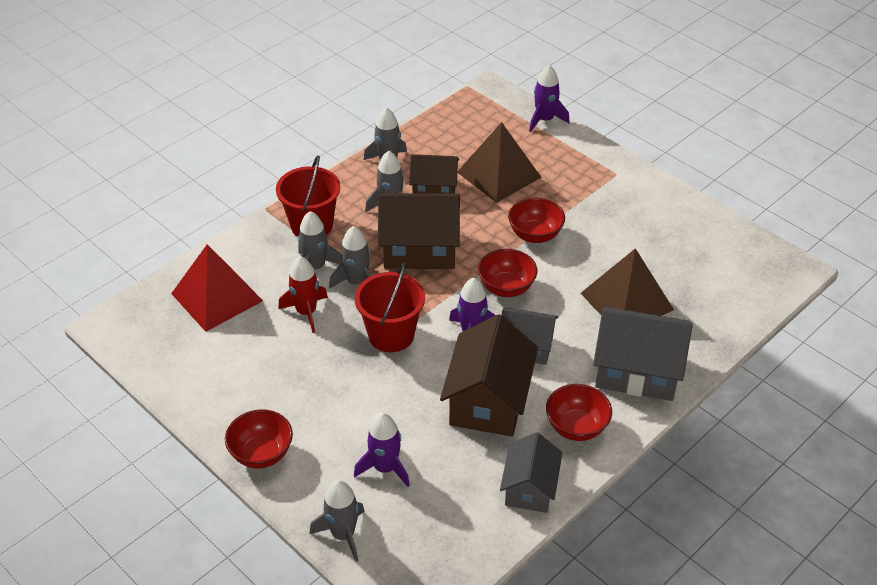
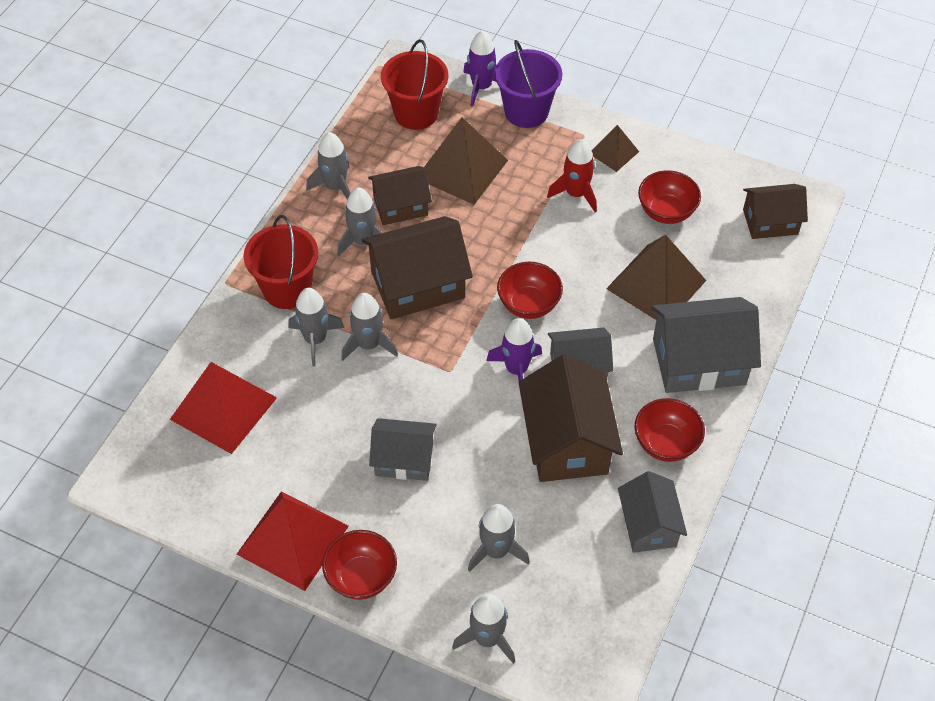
camera: 20 degrees left, 10 degrees up
red rocket [278,256,328,333] -> red rocket moved to [547,139,597,212]
purple rocket [354,413,410,487] -> grey rocket [468,504,530,572]
red bucket [355,263,425,352] -> red bucket moved to [381,39,448,130]
red bowl [508,198,565,243] -> red bowl moved to [638,170,701,224]
none -> red pyramid [236,491,349,591]
none -> grey house [369,418,437,481]
none -> purple bucket [495,40,562,128]
none -> brown pyramid [591,125,639,172]
none -> brown house [743,184,808,239]

